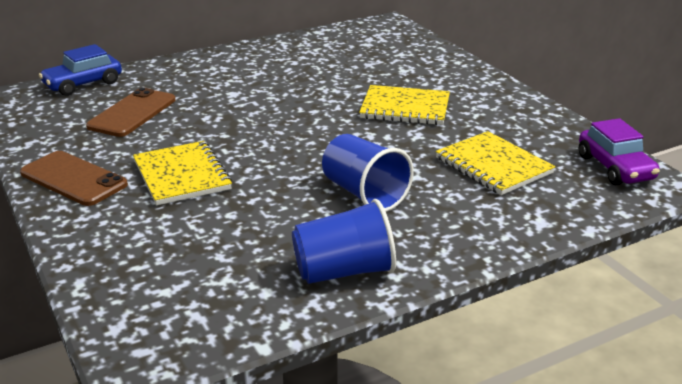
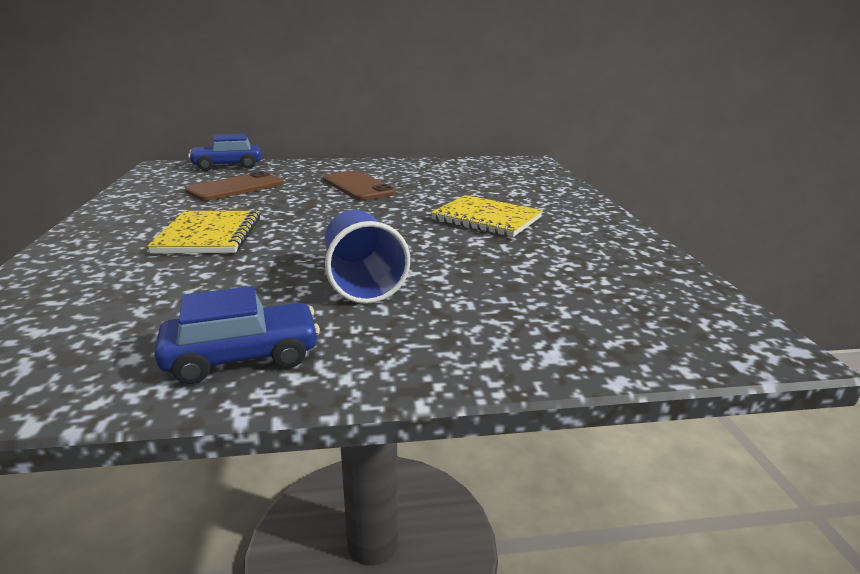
camera: 20 degrees right, 5 degrees down
brown phone [20,151,128,206] -> brown phone moved to [323,170,396,201]
blue cup [292,199,396,284] -> blue car [155,286,320,384]
yellow notebook [436,131,555,195] -> none
purple car [579,118,660,186] -> none

